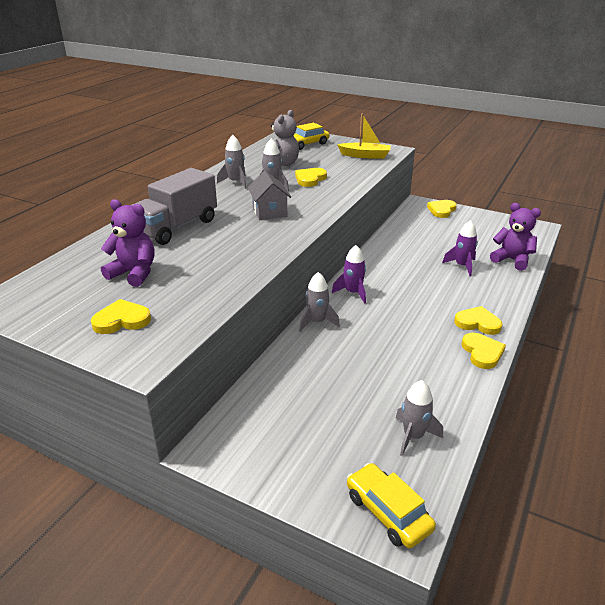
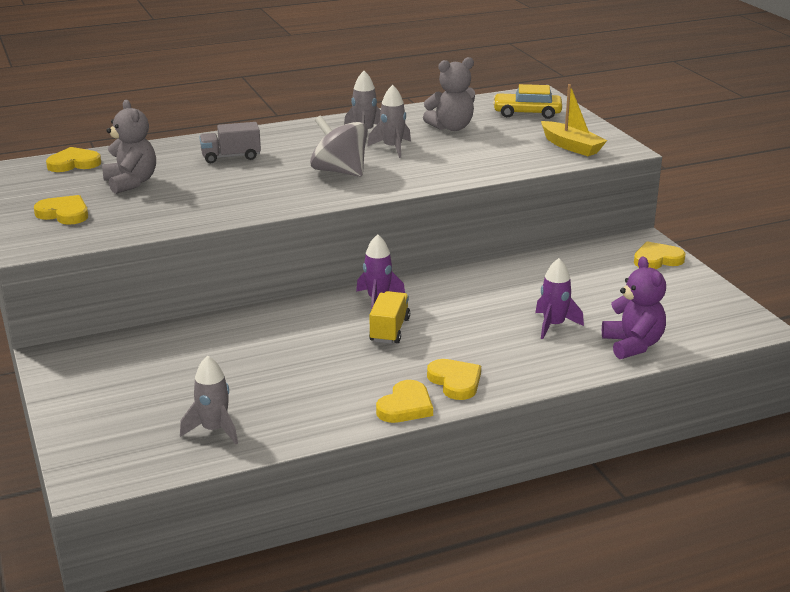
camera: 40 degrees right, 5 degrees down
purple teddy bear [101,199,154,287] -> grey teddy bear [102,100,156,194]
grey truck [132,168,217,245] -> grey truck [199,122,261,163], size x0.57
grey house [248,170,291,220] -> grey spinning top [310,116,368,177]
yellow heart [295,168,327,187] -> yellow heart moved to [46,147,101,172]
grey rocket [299,272,340,332] -> none
yellow car [347,463,436,548] -> none
none -> yellow truck [369,291,410,344]

